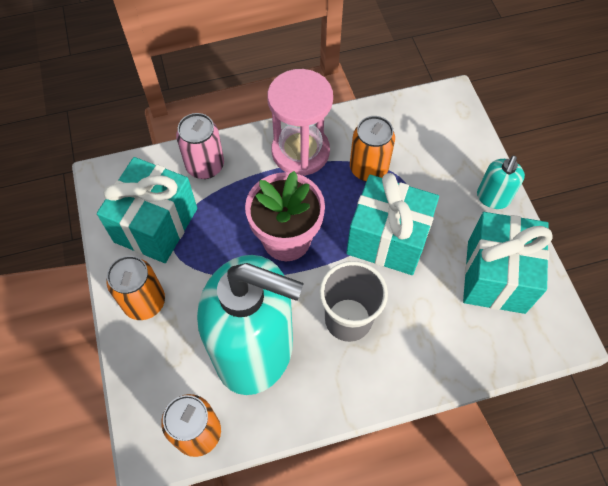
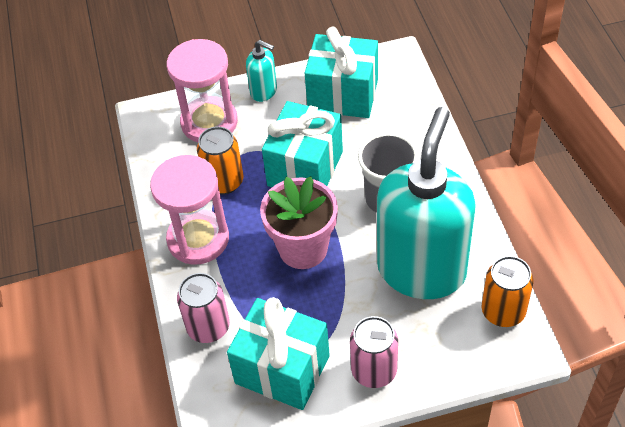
camera: 85 degrees left, 10 degrees down
orange can [106,256,165,320] -> pink can [350,316,398,388]
none -> pink hourglass [167,39,238,142]

